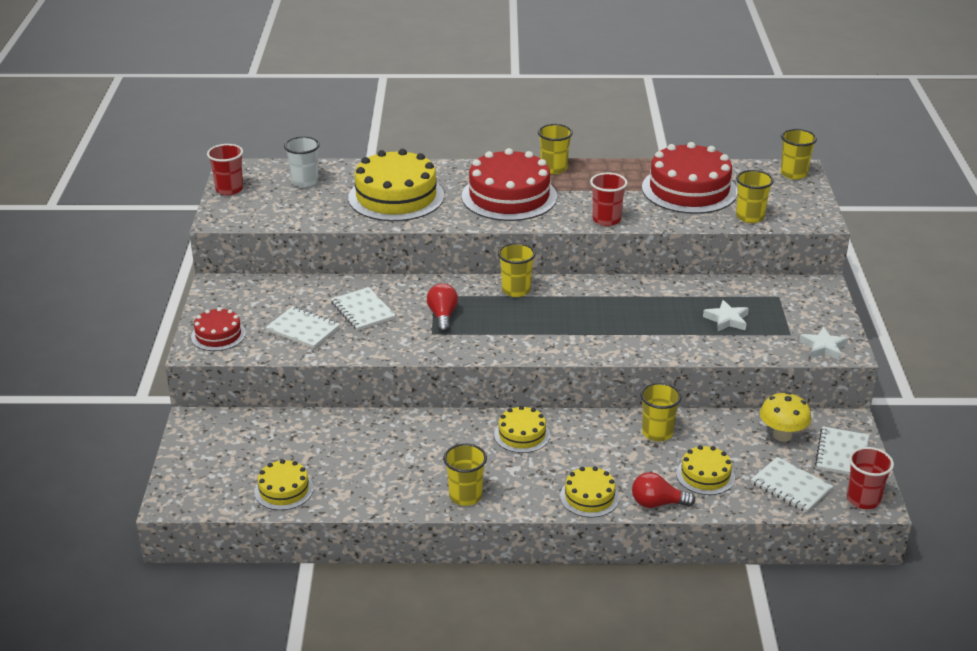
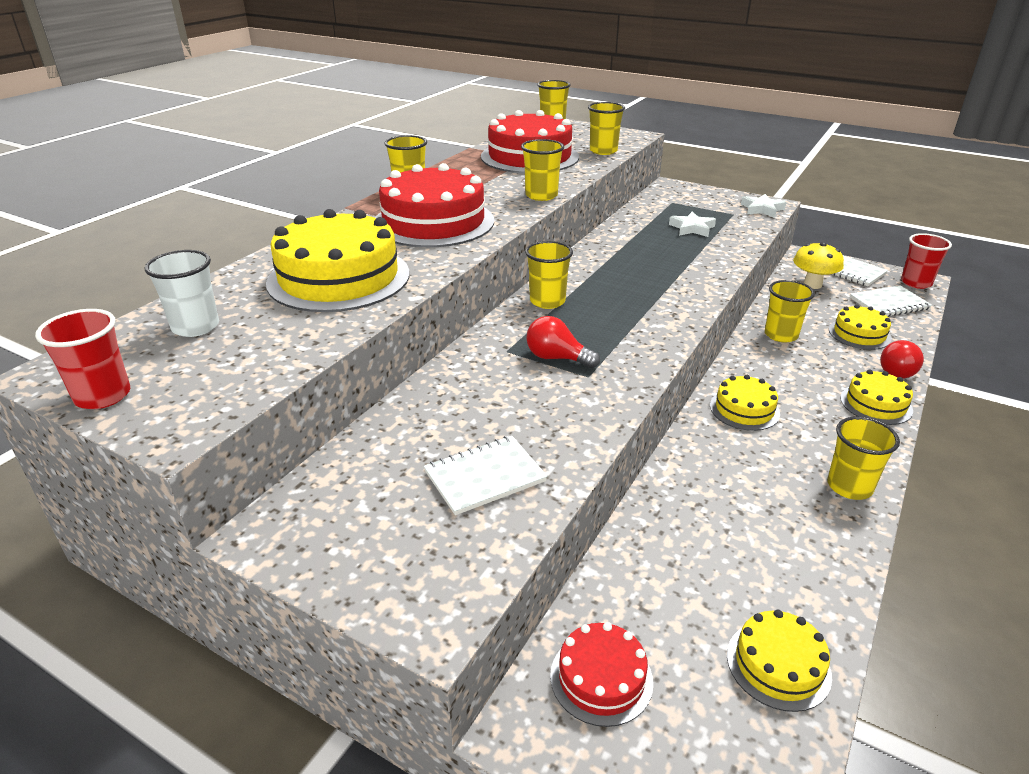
camera: 60 degrees left, 0 degrees up
red cake [191,307,246,351] -> red cake moved to [550,622,653,727]
white notebook [331,287,396,331] -> none
red cup [590,173,627,226] -> yellow cup [521,139,564,201]

